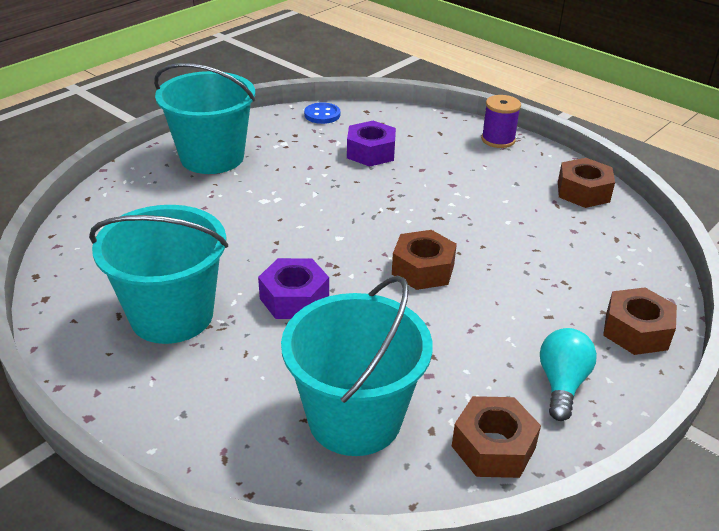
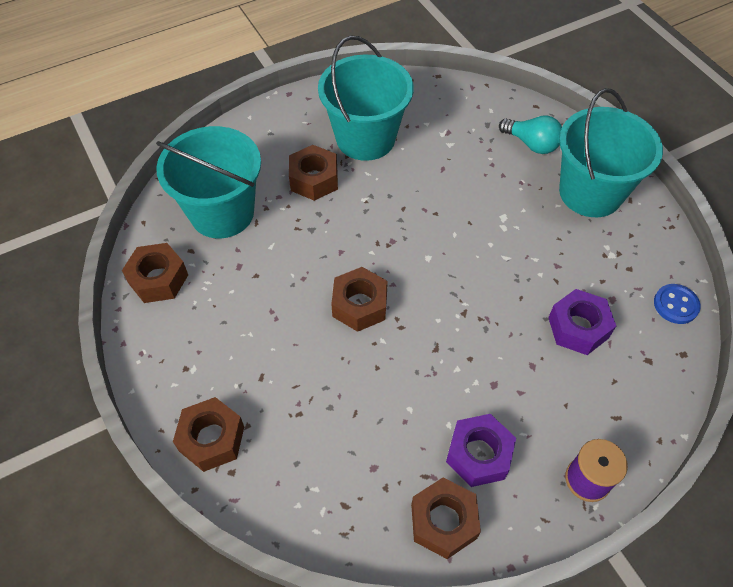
camera: 110 degrees right, 20 degrees up
purple nut [258,258,329,319] -> purple nut moved to [446,414,516,487]
turquoise light bulb [540,328,597,421] -> turquoise light bulb moved to [499,116,562,154]
none -> brown nut [289,145,338,201]

